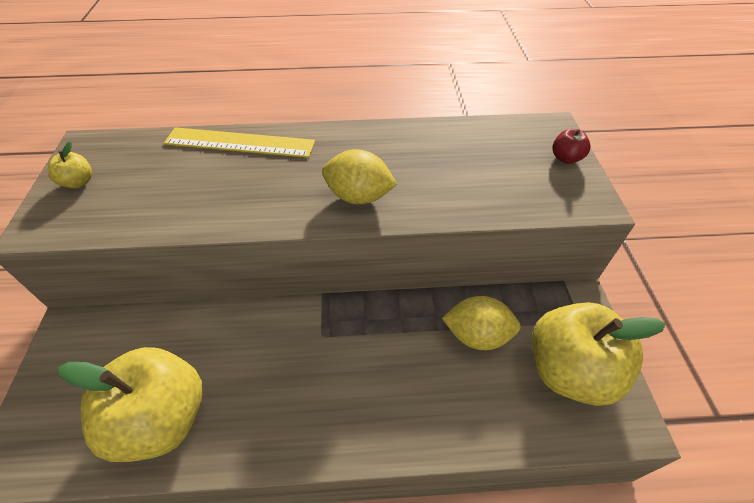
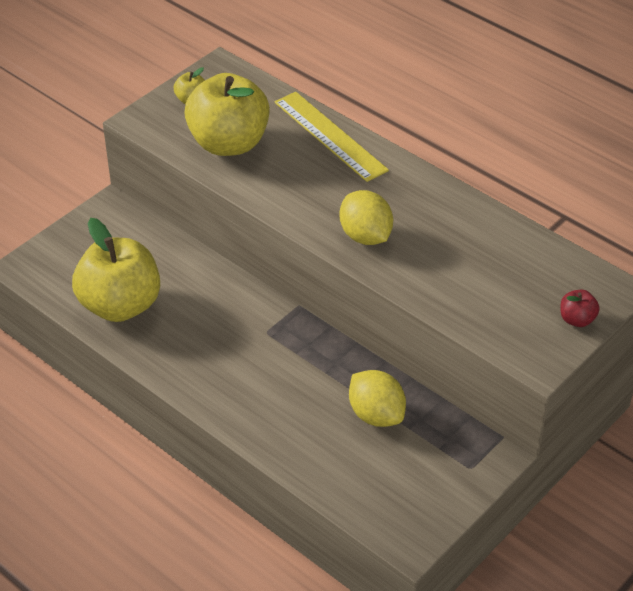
camera: 45 degrees right, 5 degrees down
yellow apple [532,302,666,406] -> yellow apple moved to [184,73,270,156]

